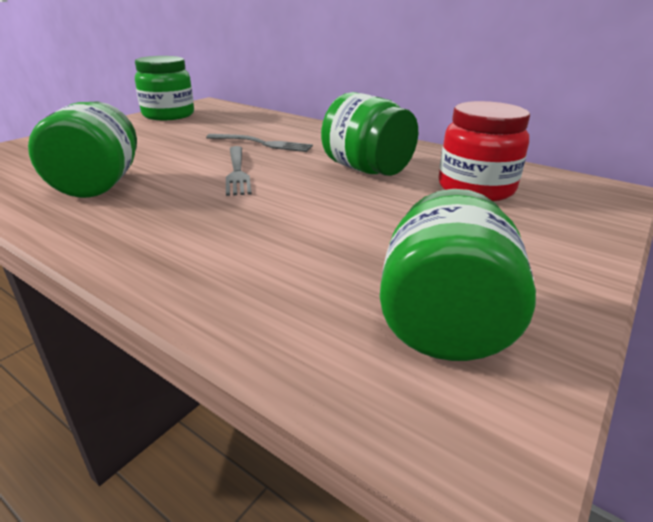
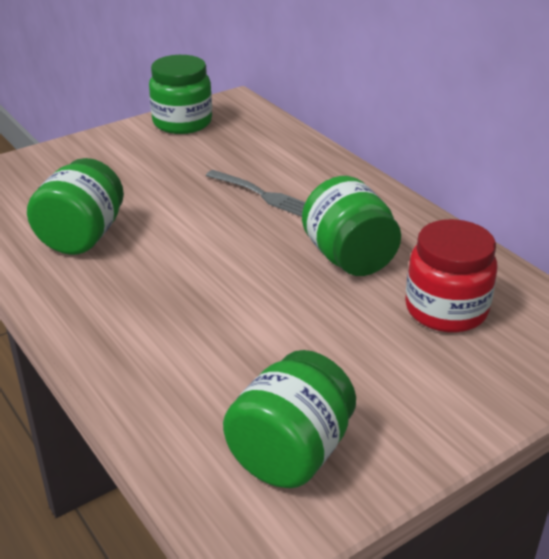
camera: 20 degrees right, 5 degrees up
grey fork [226,146,252,196] -> none

